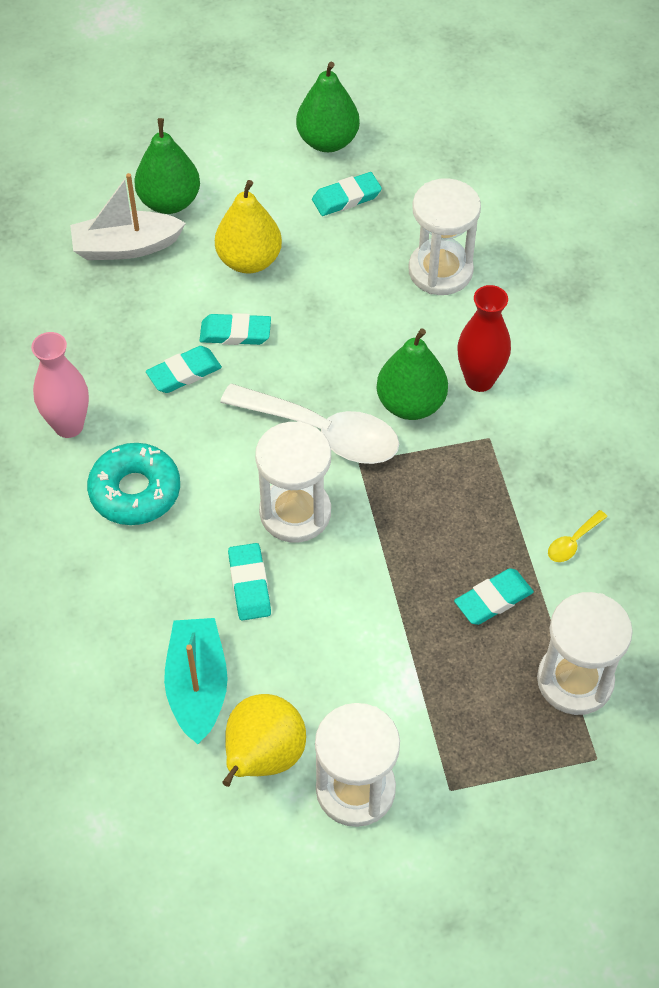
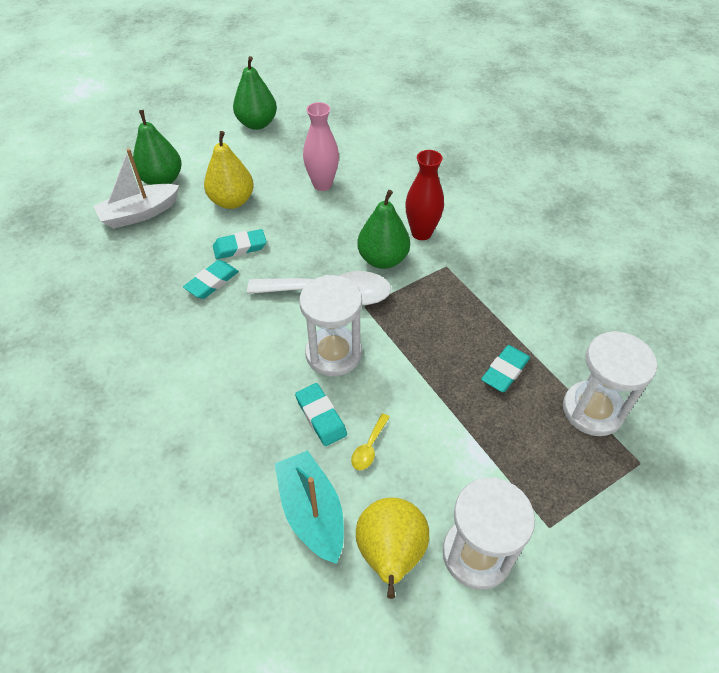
camera: 20 degrees left, 5 degrees down
pink vase [31,332,89,438] -> pink vase moved to [303,102,339,191]
turquoise donut [87,443,180,525] -> none
turquoise eraser [312,172,382,216] -> none
white hourglass [408,178,481,295] -> none
yellow spoon [548,510,607,562] -> yellow spoon moved to [351,413,390,470]

